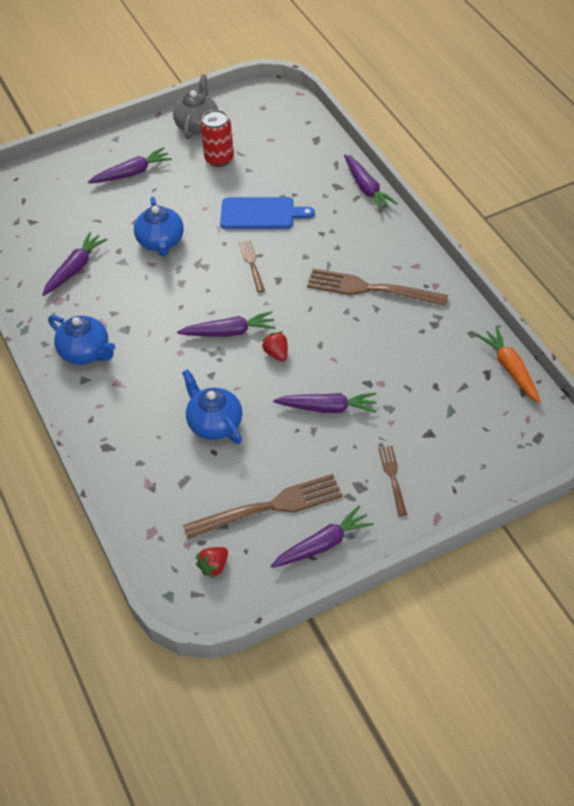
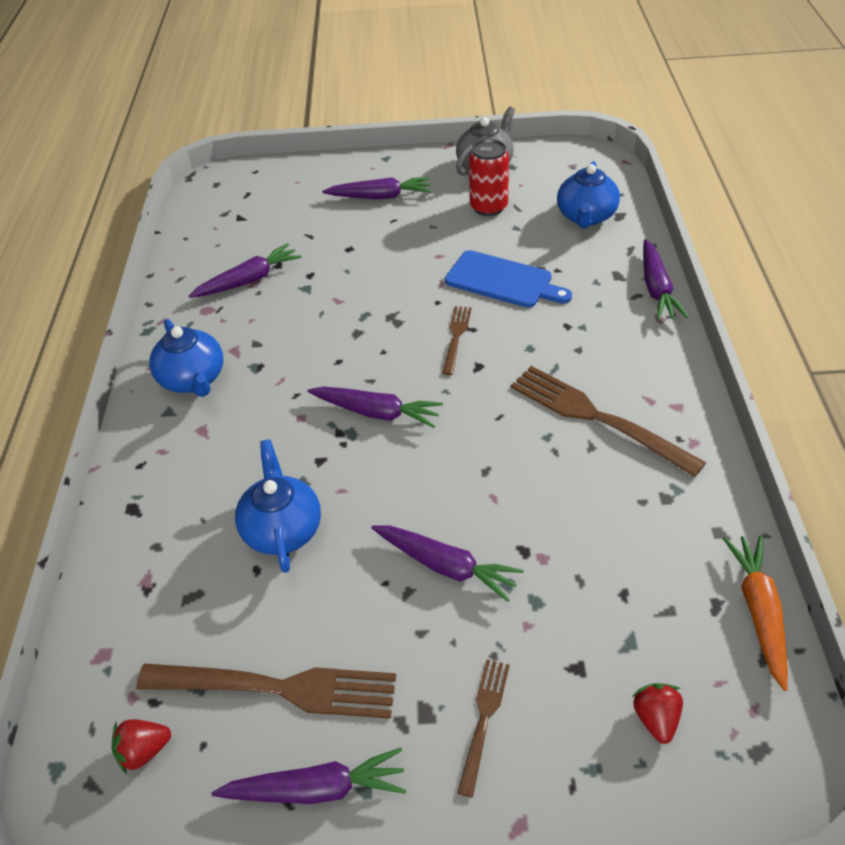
camera: 25 degrees right, 5 degrees down
blue teapot [134,197,184,257] -> blue teapot moved to [557,161,620,229]
red strawberry [262,332,288,362] -> red strawberry moved to [632,683,683,744]

